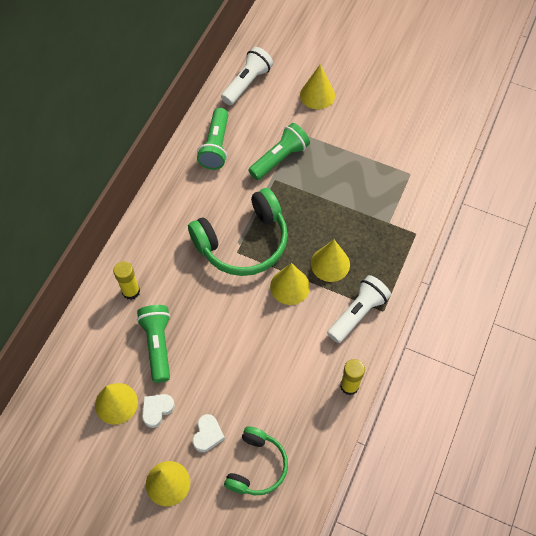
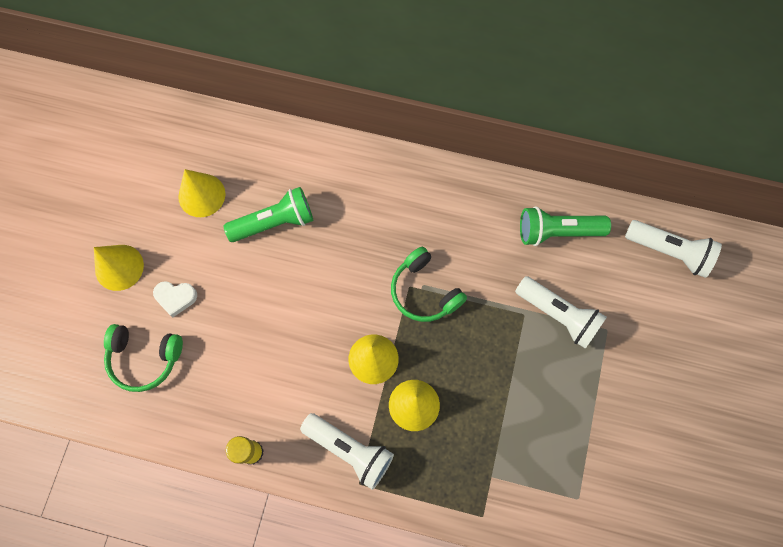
camera: 80 degrees right, 10 degrees up
yellow glue stick [113,261,140,300] -> none
white heart [142,394,175,428] -> none
green headphones [188,188,288,276] -> green headphones [391,247,467,322], size x0.61
green flashlight [248,123,310,180] -> white flashlight [515,276,607,349]
yellow cone [300,64,335,109] -> none

